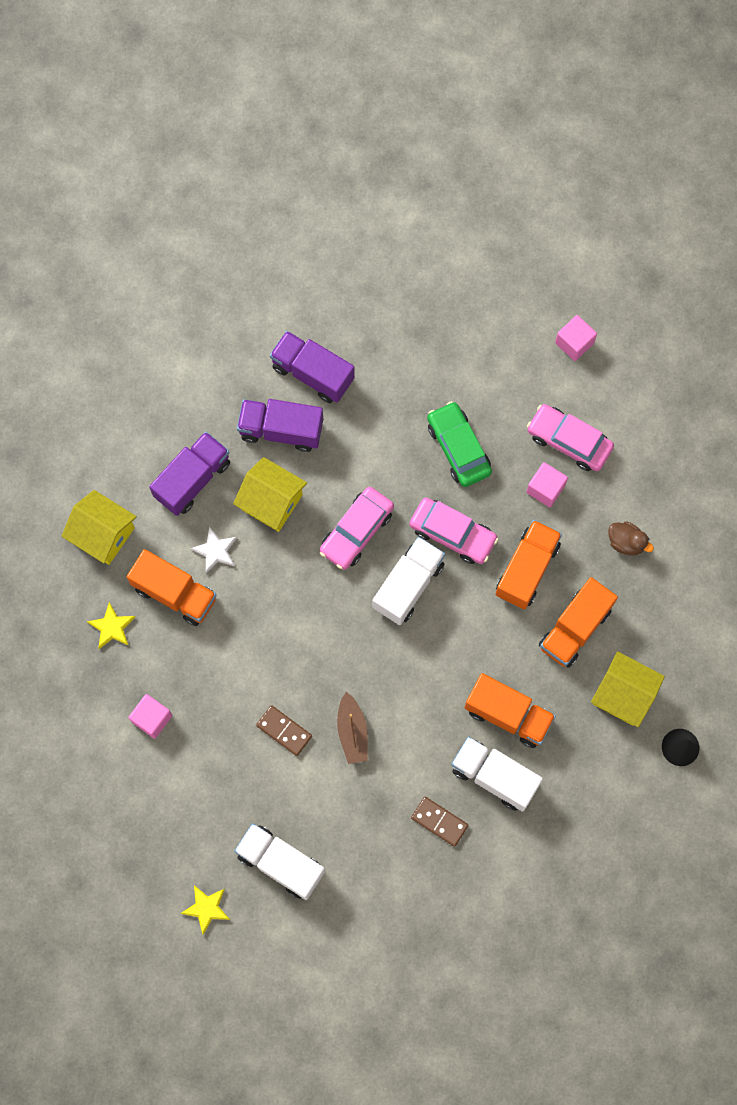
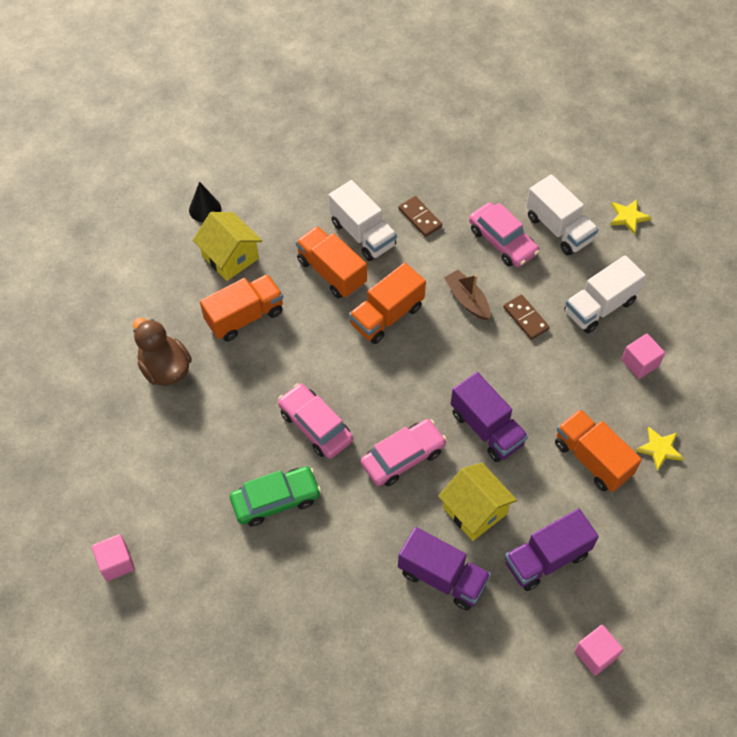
camera: 160 degrees left, 15 degrees down
yellow house [61,490,137,565] -> none
white star [190,526,237,574] -> none
purple truck [270,331,355,403] -> purple truck moved to [451,372,528,462]
brown boat [337,692,368,764] -> brown boat turned 45 degrees counterclockwise [444,270,490,320]
white truck [373,537,445,625] -> white truck moved to [564,255,646,333]
green car [427,401,492,487] -> green car turned 105 degrees counterclockwise [230,466,321,527]
orange truck [496,520,562,609] -> orange truck moved to [349,263,426,344]
pink cube [526,462,568,507] -> pink cube moved to [574,625,623,675]
pink car [527,404,614,471] -> pink car moved to [469,202,539,267]
brown duck [608,522,654,555] -> brown duck [133,317,192,386], size x1.66

